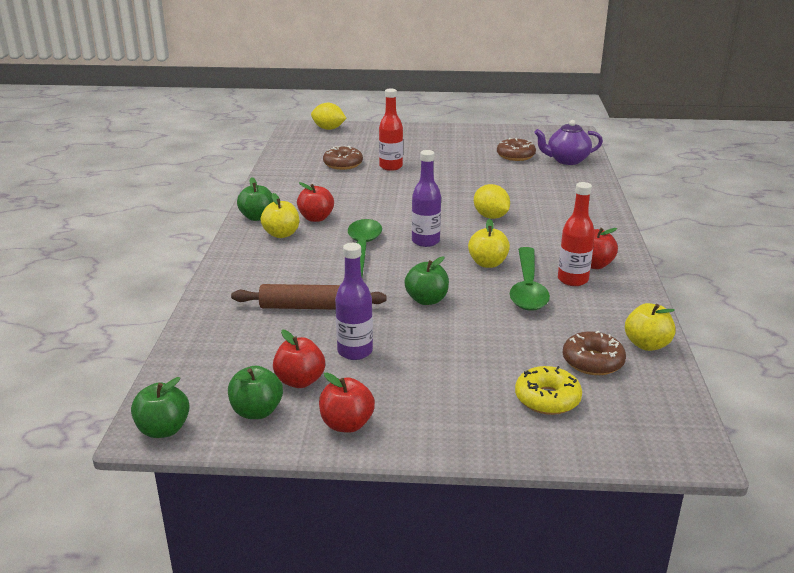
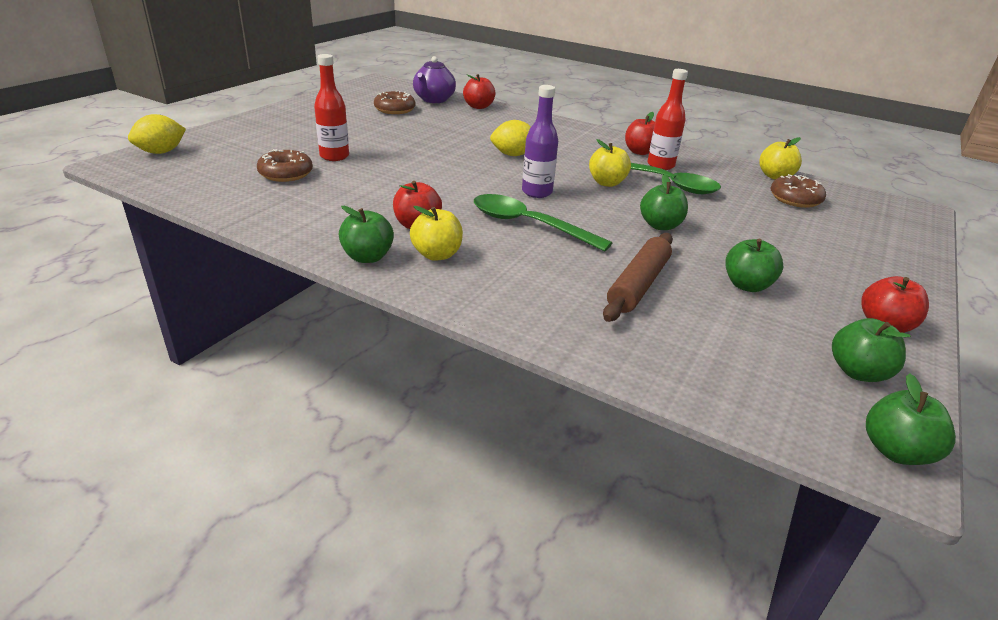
camera: 65 degrees left, 5 degrees up
red apple [273,329,325,388] -> red apple moved to [463,74,496,109]
purple bottle [335,243,373,360] -> green apple [725,238,783,292]
yellow donut [515,366,582,415] -> none

